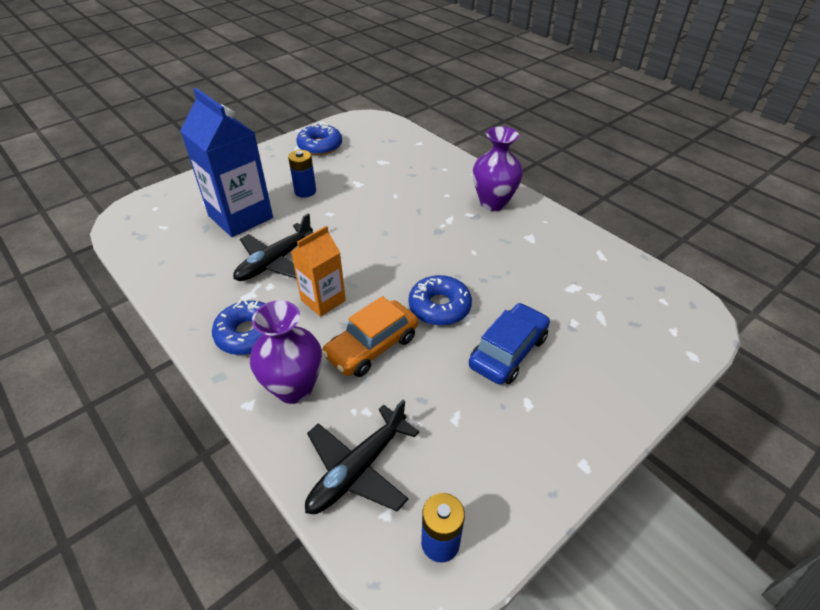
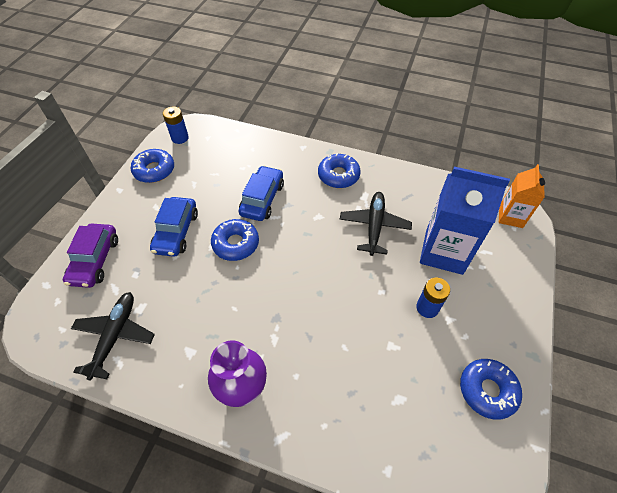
camera: 150 degrees right, 10 degrees up
purple vase [250,300,322,404] -> none
orange carton [291,226,346,317] -> orange carton moved to [499,164,545,228]
black plane [305,400,419,514] -> black plane moved to [71,292,155,381]
orange car [322,296,418,377] -> blue car [238,166,284,221]
none -> purple car [63,224,118,288]
none -> blue donut [131,149,174,183]

